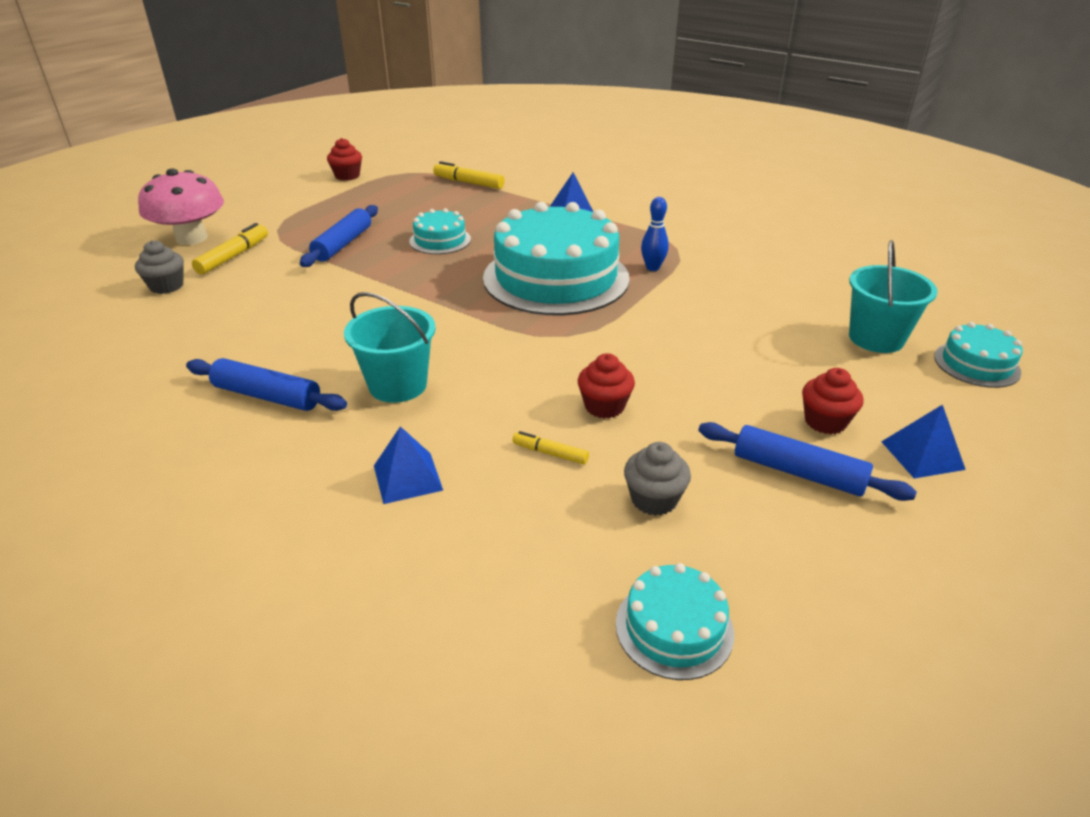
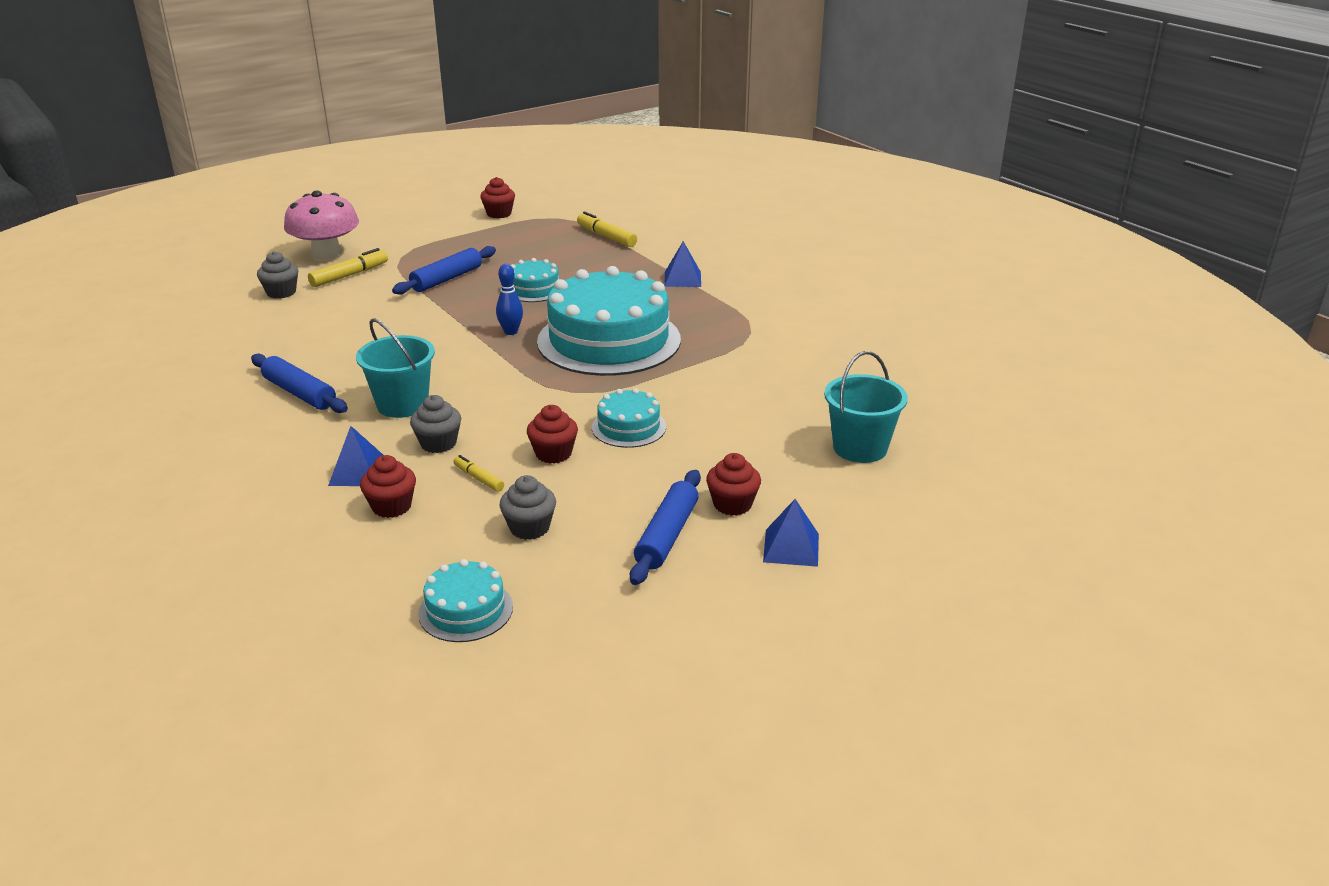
camera: 20 degrees right, 5 degrees down
blue bowling pin [641,197,669,271] -> blue bowling pin moved to [496,264,523,335]
blue rolling pin [698,422,917,501] -> blue rolling pin turned 60 degrees clockwise [630,470,701,585]
turquoise cake [934,322,1023,388] -> turquoise cake moved to [592,388,666,448]
none -> red cupcake [360,455,416,518]
none -> grey cupcake [410,395,461,453]

